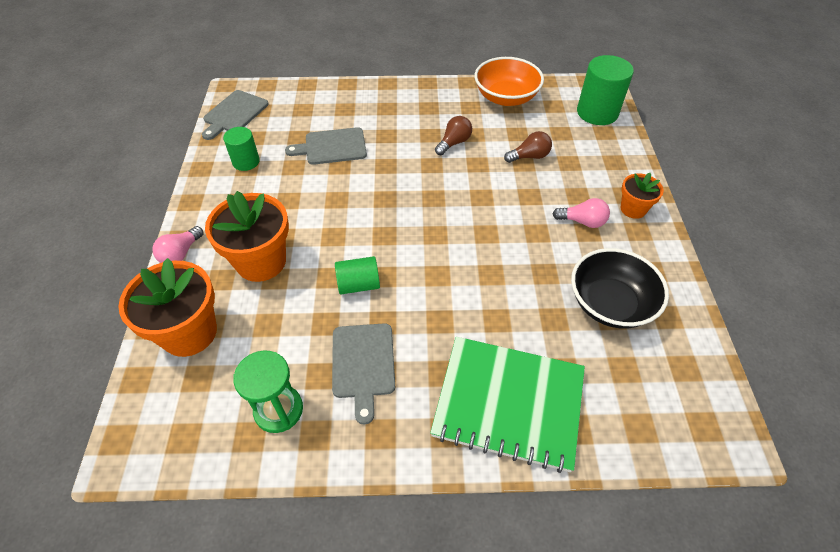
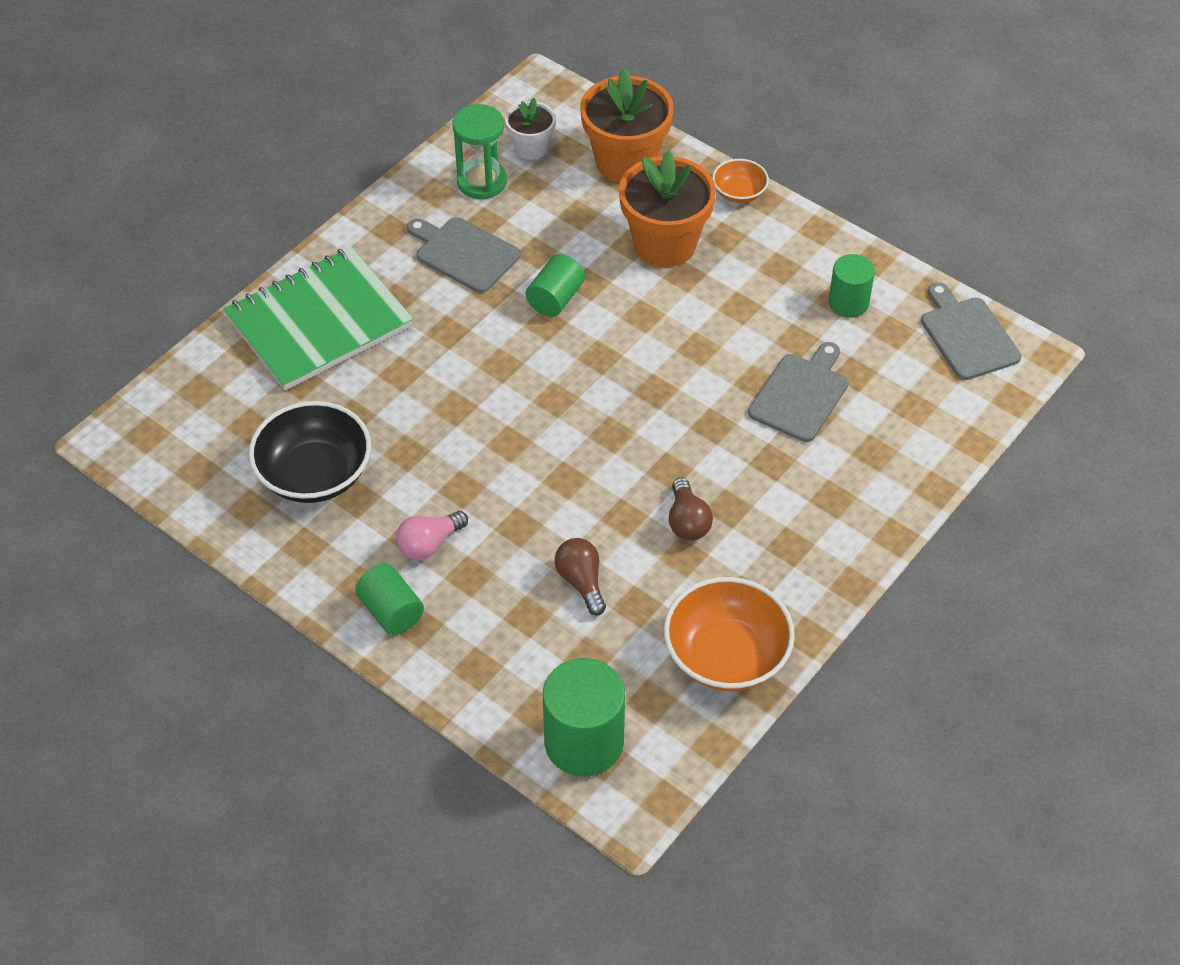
camera: 130 degrees right, 0 degrees up
pink light bulb [152,226,204,263] -> orange bowl [712,159,769,203]
brown light bulb [504,131,552,163] -> brown light bulb turned 135 degrees clockwise [555,538,606,615]
orange flower pot [621,173,664,219] -> green cylinder [355,564,424,635]
none -> white flower pot [505,98,556,160]

